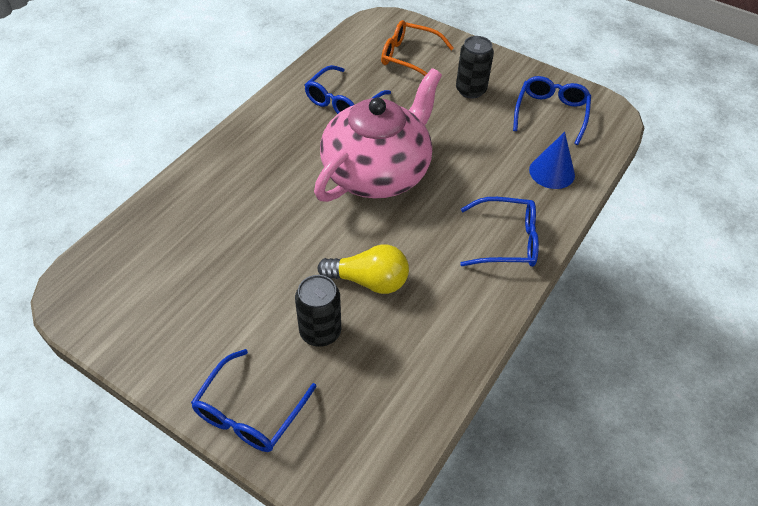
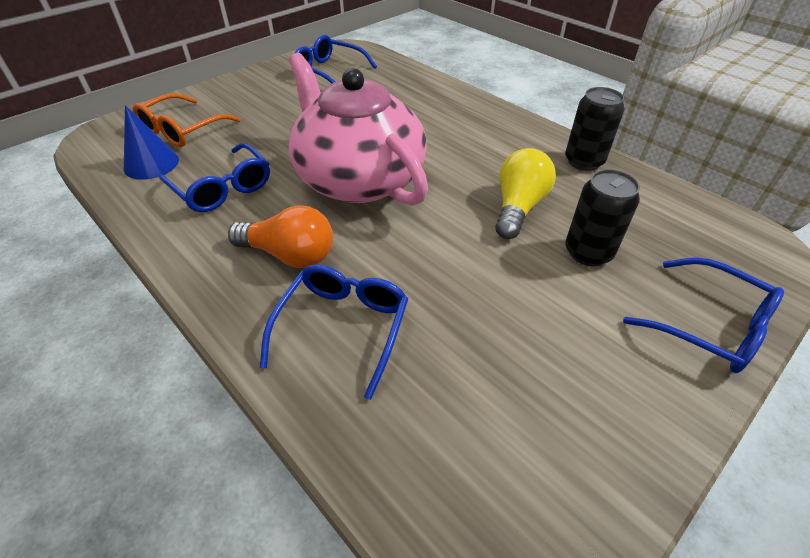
camera: 75 degrees left, 5 degrees down
black can [456,36,494,99] -> black can moved to [565,87,625,171]
blue glasses [460,197,539,267] -> blue glasses moved to [260,264,408,400]
blue cone [529,132,575,189] -> blue cone moved to [124,105,179,180]
none -> orange light bulb [228,205,333,268]

